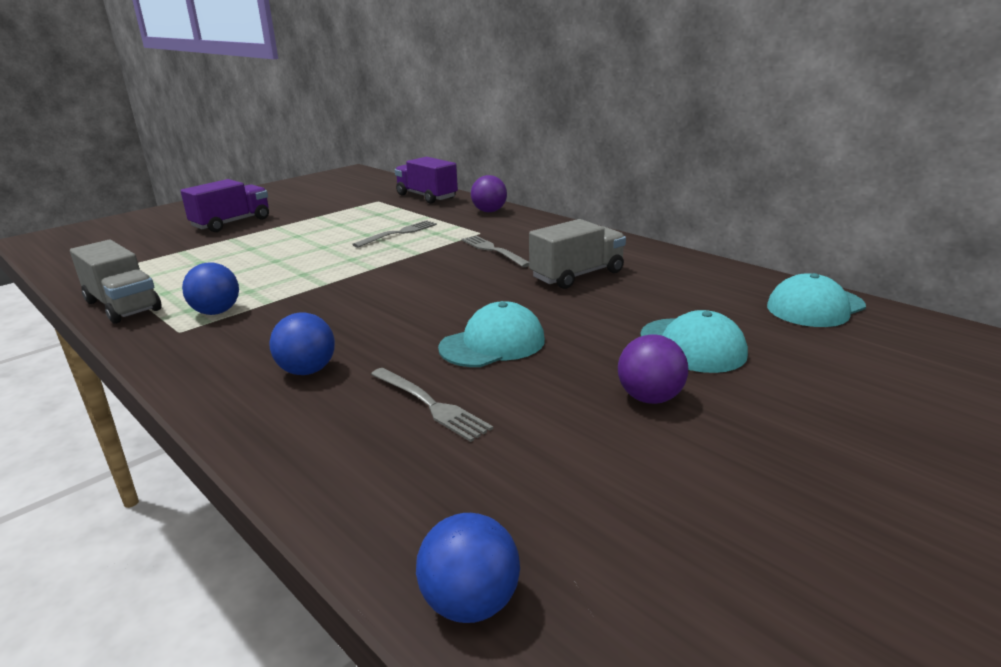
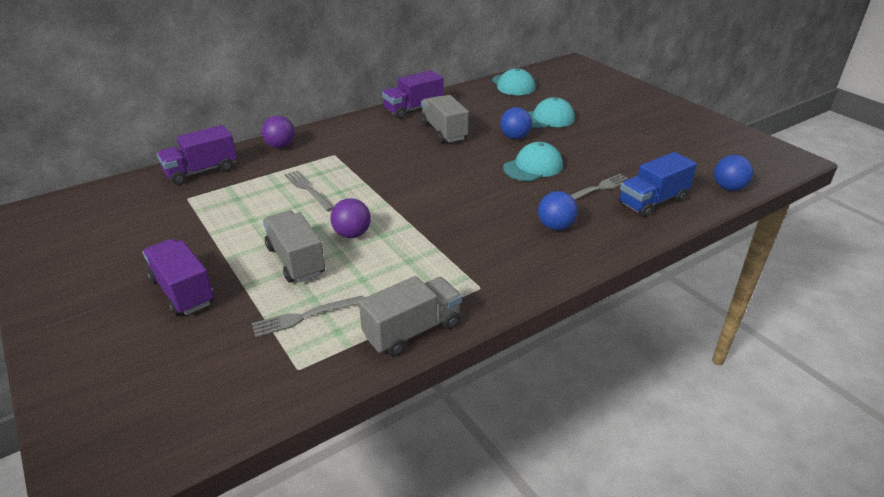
camera: 80 degrees left, 10 degrees up
blue ball [182,263,239,315] -> blue ball moved to [500,107,532,139]
turquoise cap [438,301,545,367] -> turquoise cap turned 75 degrees clockwise [503,142,563,181]
grey fork [461,235,529,267] -> grey fork moved to [252,295,364,337]
purple ball [618,334,688,404] -> purple ball moved to [330,198,371,238]
none -> grey truck [263,210,325,283]
none -> purple truck [382,70,443,119]
none -> blue truck [618,152,697,218]

